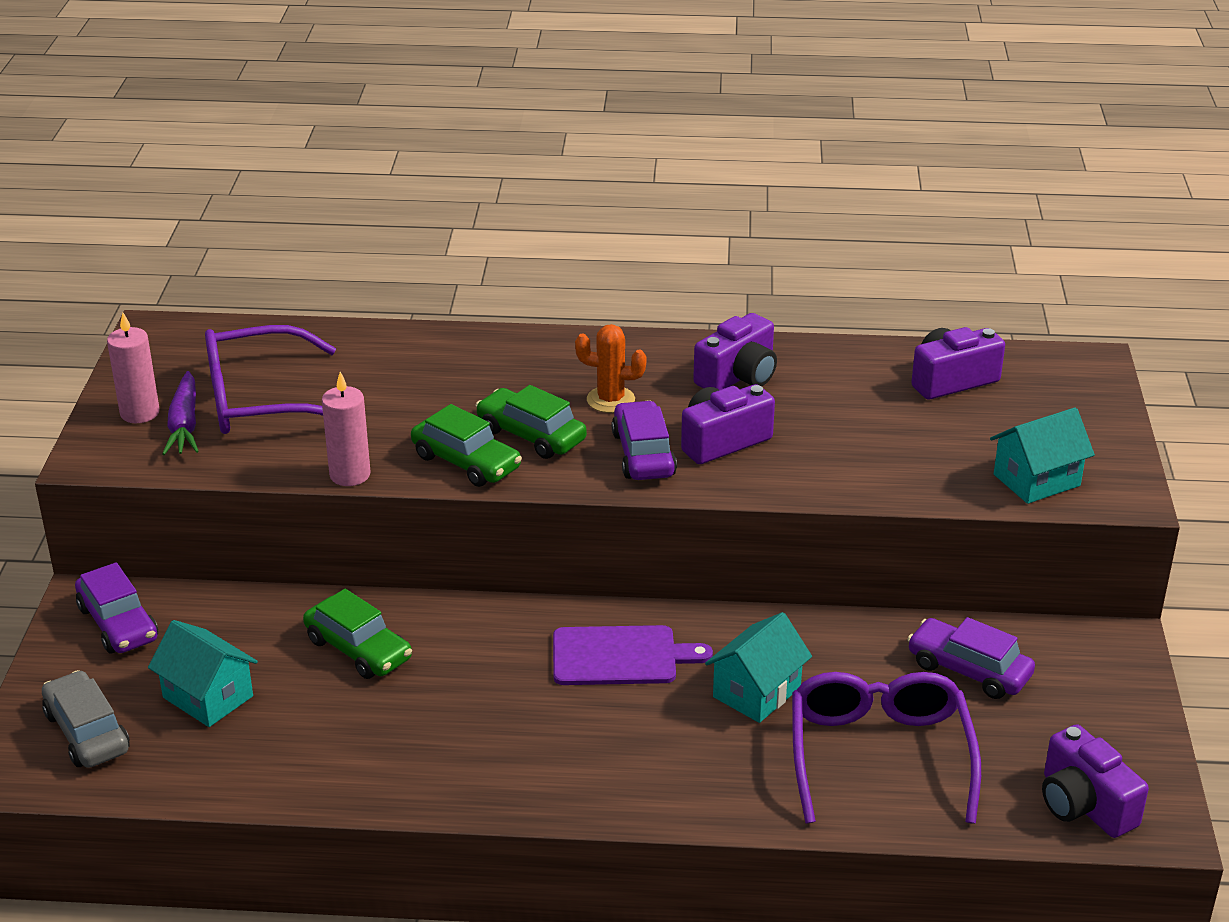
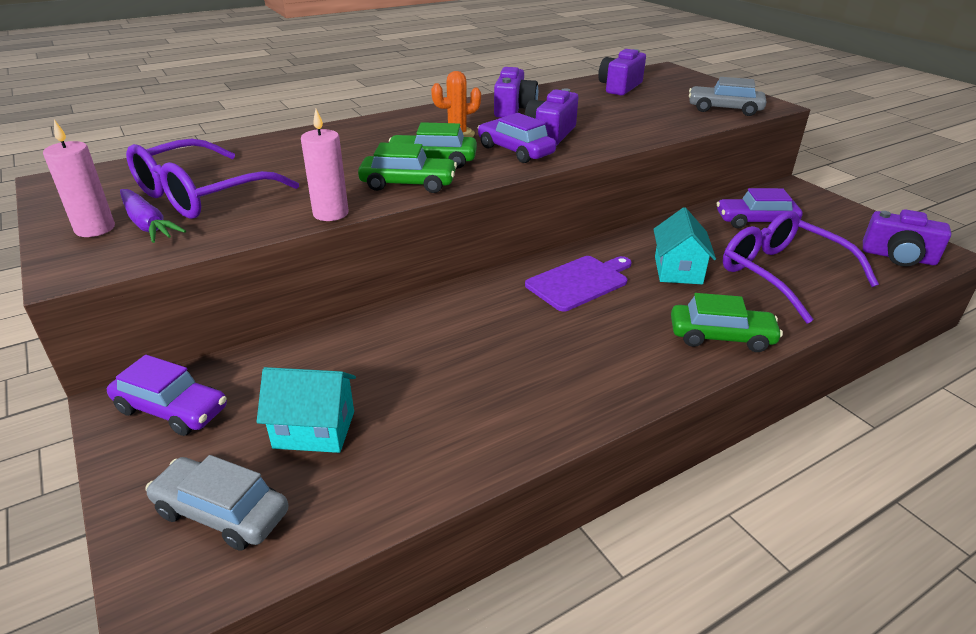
camera: 35 degrees left, 0 degrees up
green car [303,589,412,679] -> green car moved to [671,293,783,352]
turquoise house [990,407,1095,504] -> grey car [689,77,767,116]

